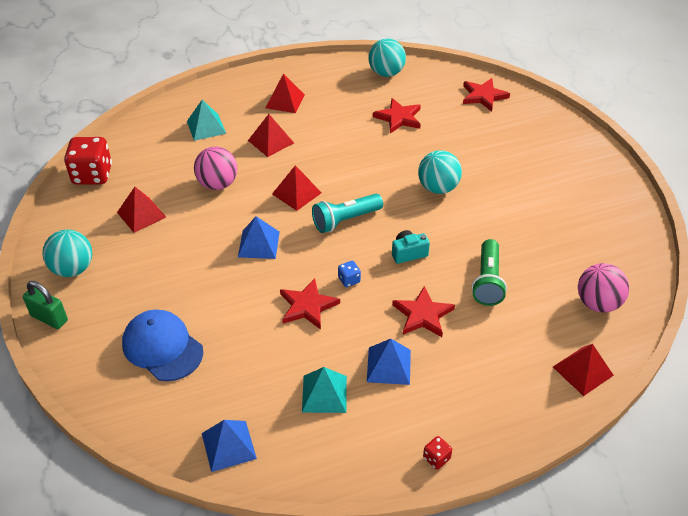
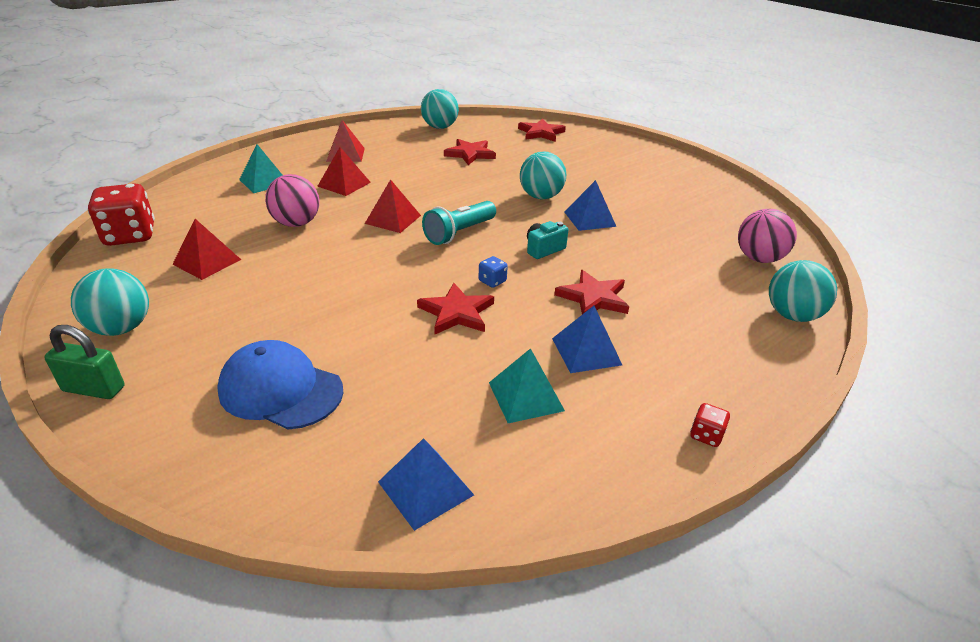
camera: 20 degrees left, 10 degrees down
blue pyramid [238,216,280,259] -> blue pyramid moved to [565,180,617,231]
green flashlight [472,239,507,306] -> none
red pyramid [553,344,614,396] -> turquoise ball [769,260,837,322]

